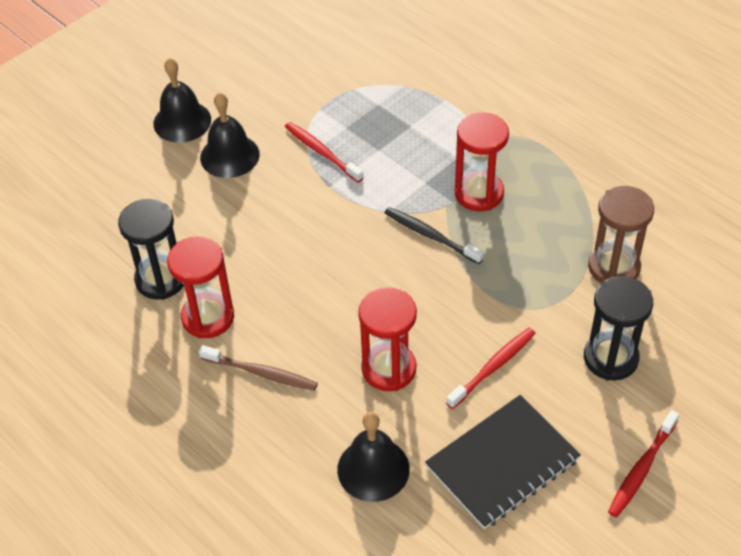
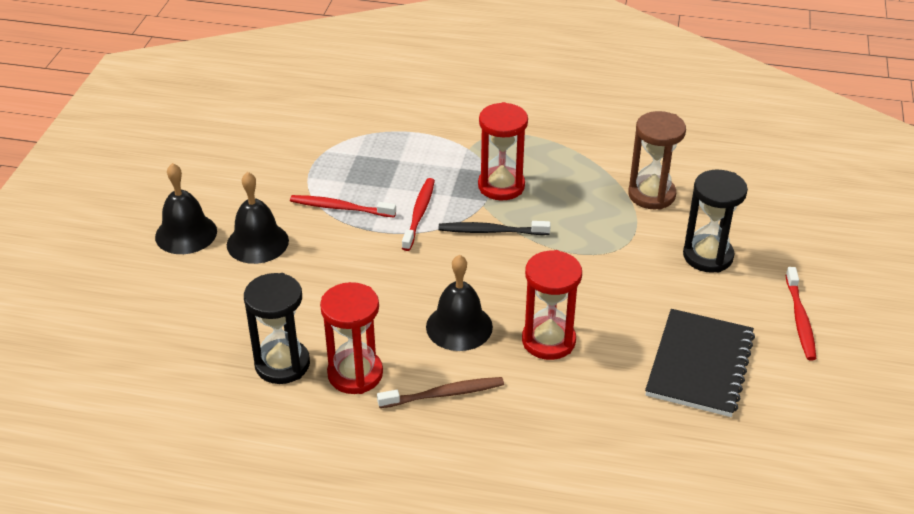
camera: 35 degrees left, 10 degrees down
black bell [337,412,410,502] -> black bell moved to [426,255,493,351]
red toothbrush [446,328,536,409] -> red toothbrush moved to [402,178,435,251]

